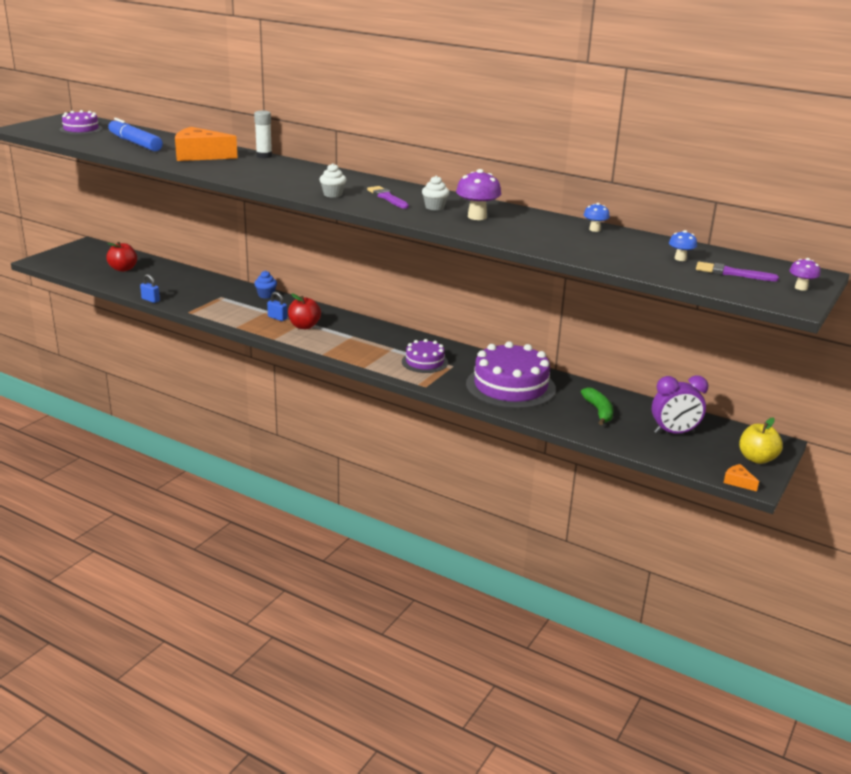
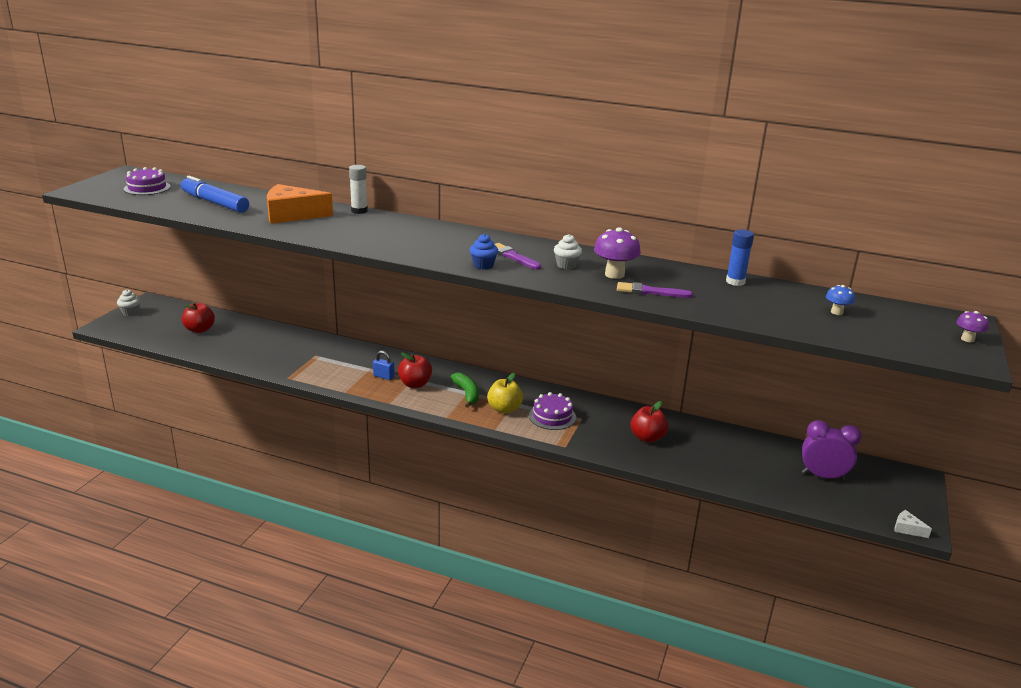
camera: 10 degrees left, 0 degrees up
blue padlock [140,274,160,303] -> none
blue cupcake [254,271,277,299] -> blue cupcake moved to [470,234,498,270]
white cupcake [319,163,347,198] -> white cupcake moved to [117,289,141,316]
purple cake [466,341,556,409] -> red apple [631,401,668,443]
green banana [581,387,614,425] -> green banana moved to [451,373,479,408]
blue mushroom [584,203,610,232] -> blue glue stick [726,229,754,286]
purple clock [652,375,709,434] -> purple clock turned 150 degrees counterclockwise [802,420,862,481]
purple brush [696,262,779,281] -> purple brush moved to [617,282,693,298]
orange cheese [724,464,759,491] -> white cheese [894,510,932,538]
yellow apple [739,418,783,464] -> yellow apple moved to [487,373,523,414]

